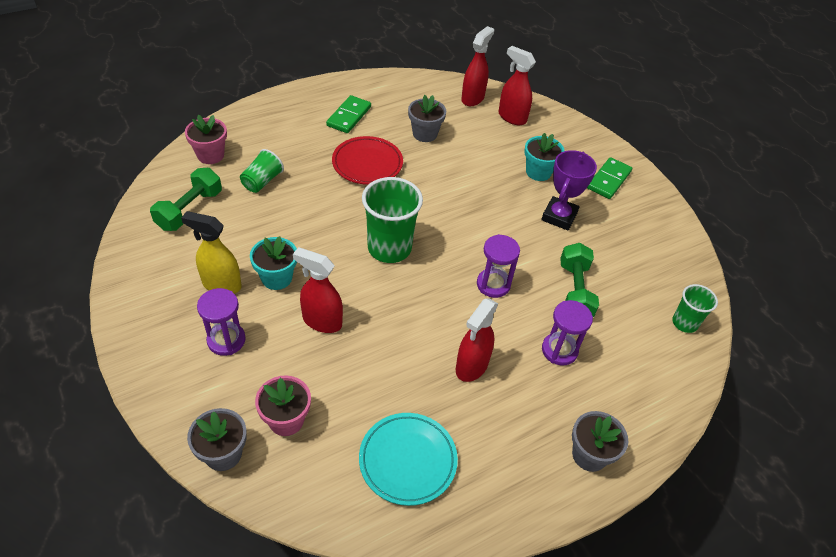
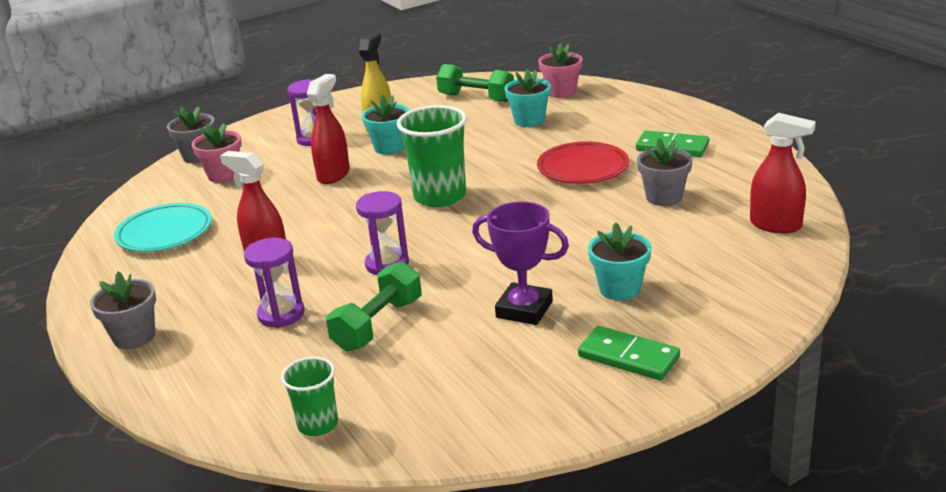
camera: 95 degrees right, 20 degrees down
green cup [240,149,284,193] -> turquoise flower pot [505,69,551,127]
red spray bottle [498,46,536,125] -> none
green dumbbell [560,243,599,317] -> green dumbbell turned 60 degrees counterclockwise [326,261,422,352]

